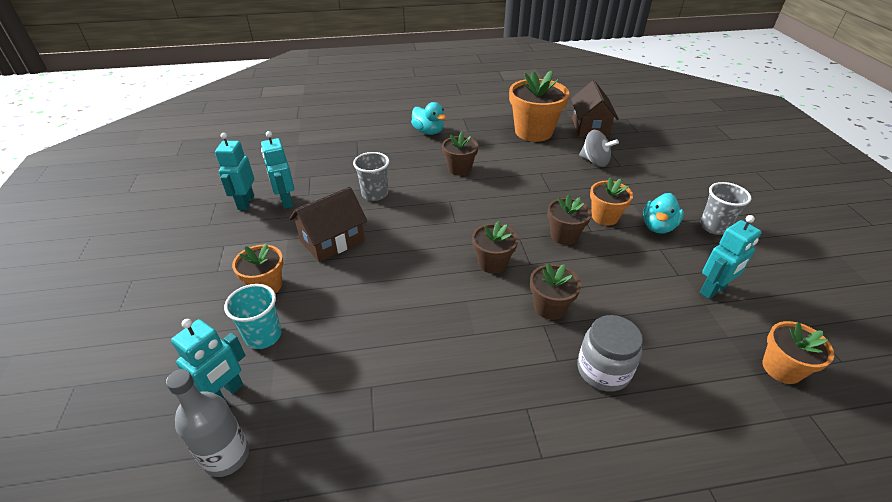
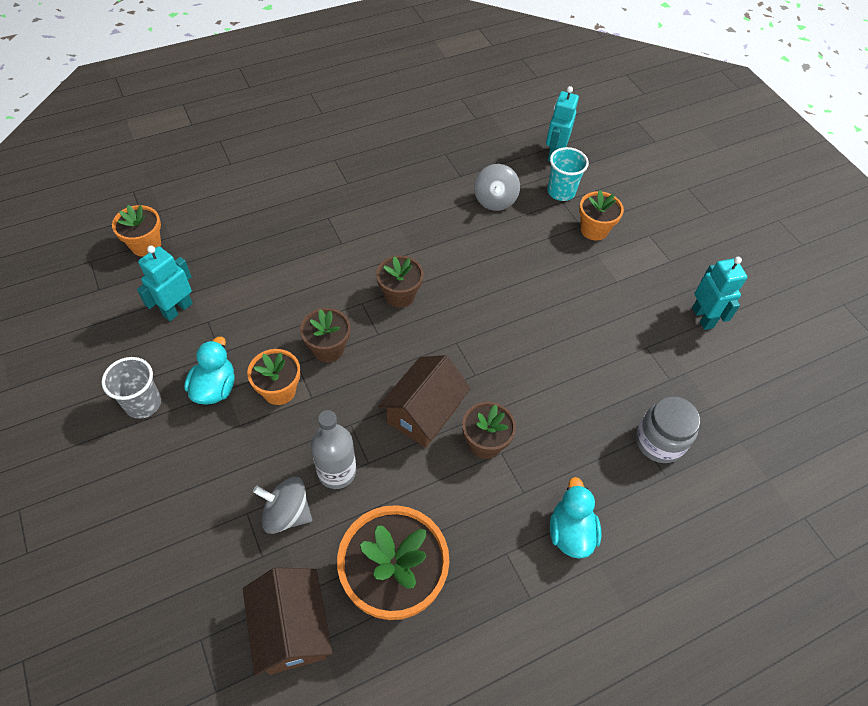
camera: 160 degrees right, 15 degrees up
grey bottle [166,369,249,477] -> grey bottle moved to [311,410,356,489]
turquoise robot [261,131,294,209] -> none
brown house [289,187,367,262] -> brown house moved to [378,355,471,448]
grey cup [353,152,389,201] -> none
turquoise duck [411,102,446,135] -> turquoise duck turned 60 degrees clockwise [550,477,601,559]
brown flower pot [530,263,581,320] -> none
grey jar [577,315,643,392] -> grey jar moved to [636,396,700,463]
none -> grey spinning top [474,164,520,211]

